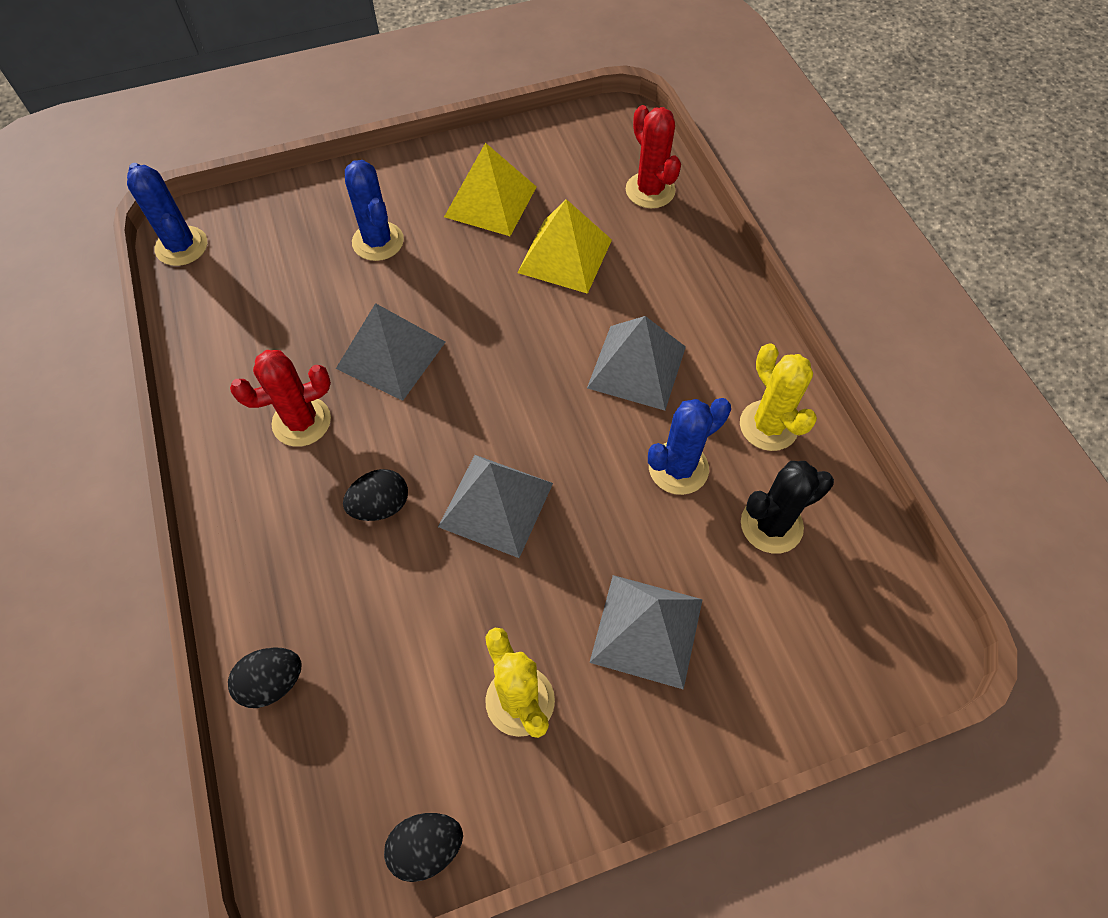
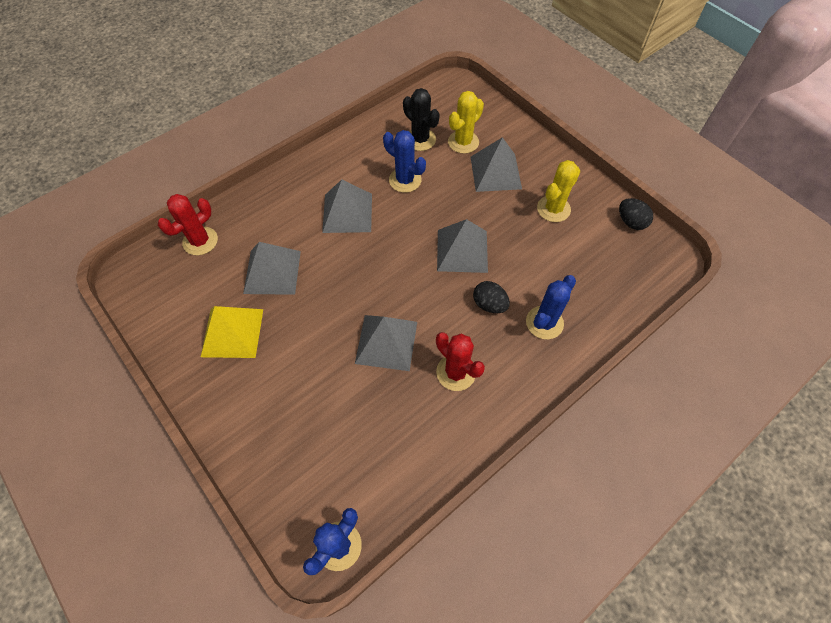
camera: 110 degrees left, 0 degrees up
black egg [228,647,302,708] -> none
blue cactus [345,160,404,261] -> blue cactus moved to [526,275,576,339]
yellow pyramid [517,199,612,294] -> grey pyramid [243,242,301,295]
yellow cactus [740,343,817,451] -> yellow cactus moved to [448,91,484,154]

